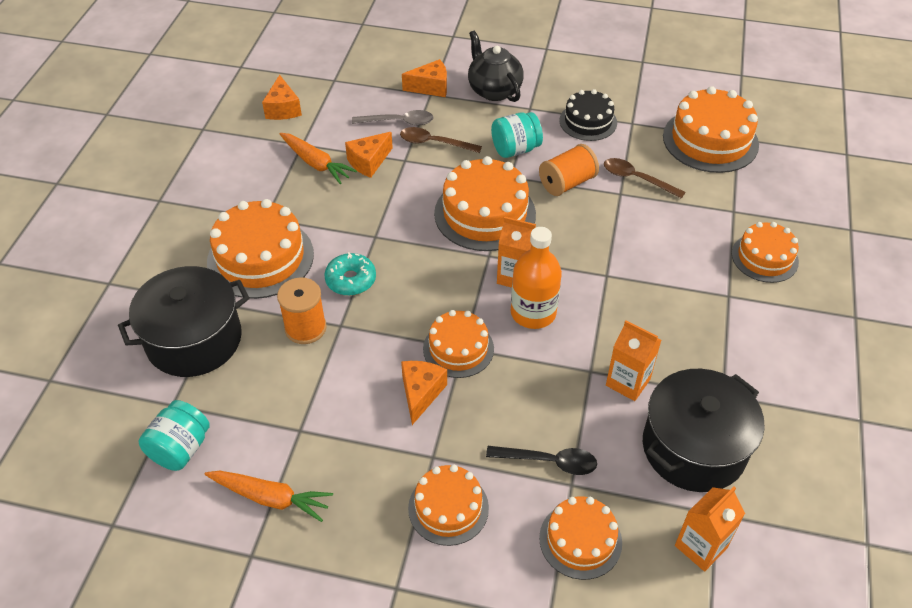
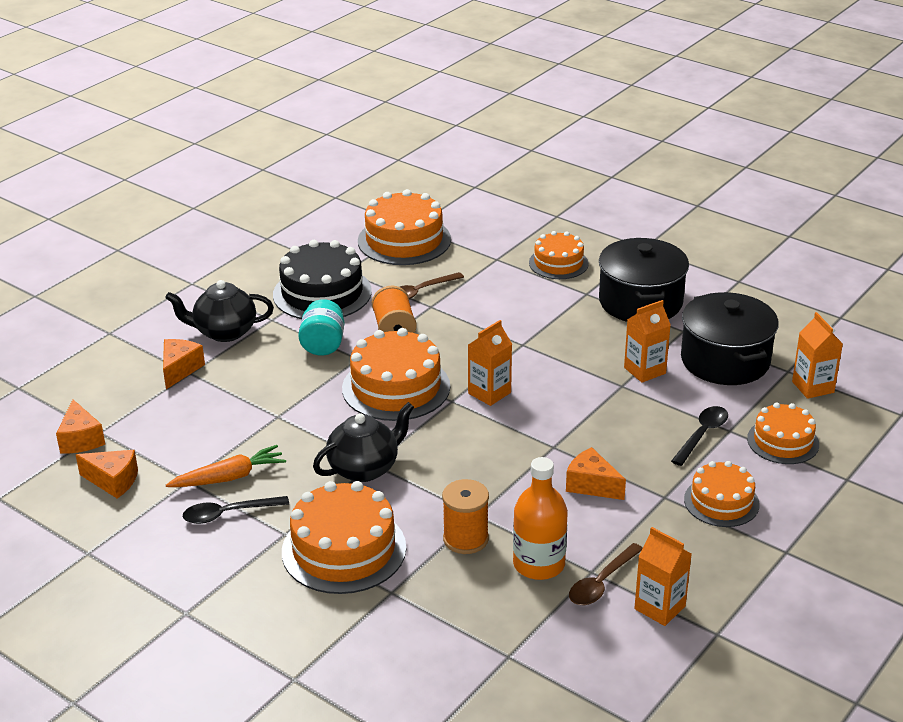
camera: 65 degrees left, 15 degrees down
black pot [118,266,249,377] -> black pot moved to [599,238,689,322]
turquoise jar [139,400,210,471] -> none
orange carrot [205,471,333,522] -> orange carton [634,527,692,626]
turquoise donut [324,252,376,296] -> none
orange cheese [345,132,393,178] -> orange cheese moved to [56,399,105,454]
grey spoon [352,110,434,125] -> none
brown spoon [400,127,482,153] -> brown spoon moved to [569,543,643,605]
orange cake [423,310,494,378] -> none
orange bottle [511,227,562,329] -> orange bottle moved to [513,457,568,580]
black cake [560,89,617,141] -> black cake [273,240,372,319], size x1.61
none -> black spoon [183,496,289,524]
none -> black teapot [313,402,414,482]

